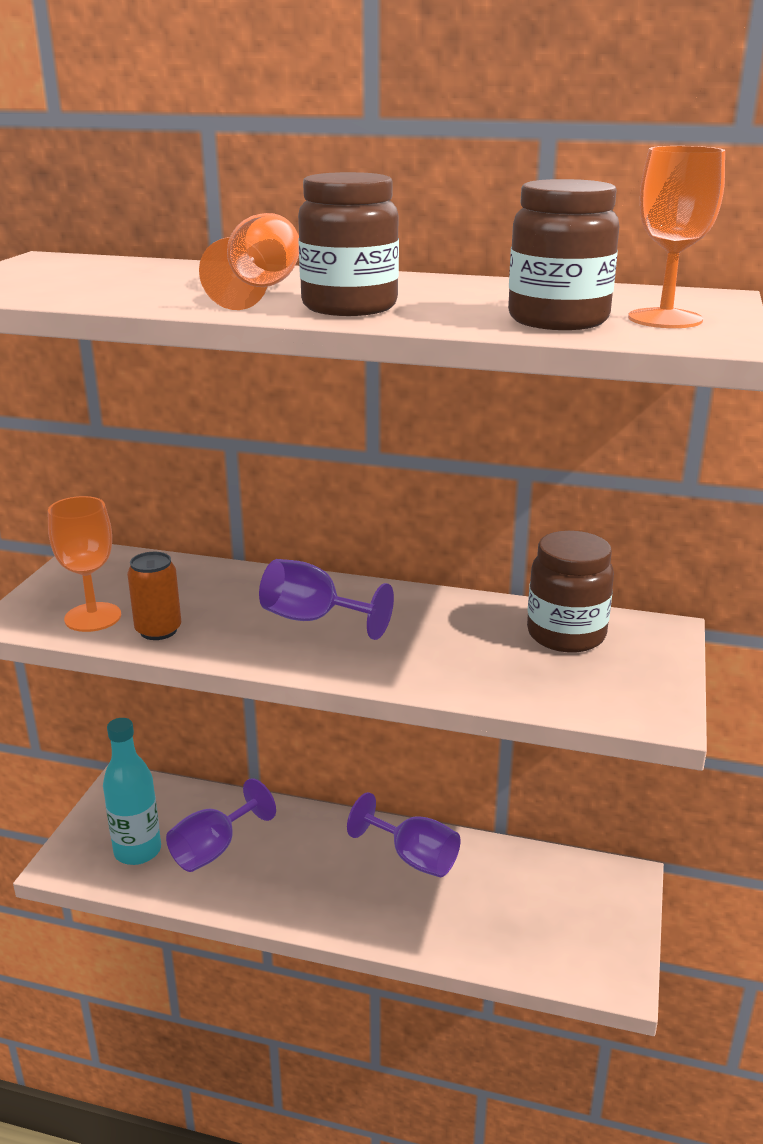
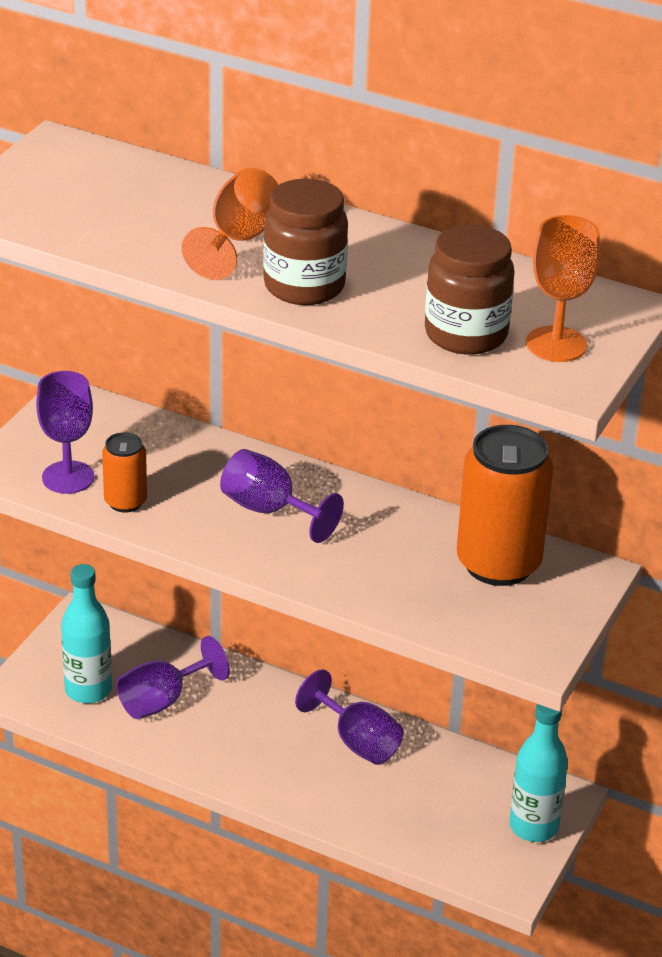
camera: 10 degrees right, 10 degrees up
orange goblet [48,496,121,632] -> purple goblet [36,371,94,494]
brown jar [527,531,614,653] -> orange can [457,425,553,586]
none -> turquoise bottle [510,704,568,842]

